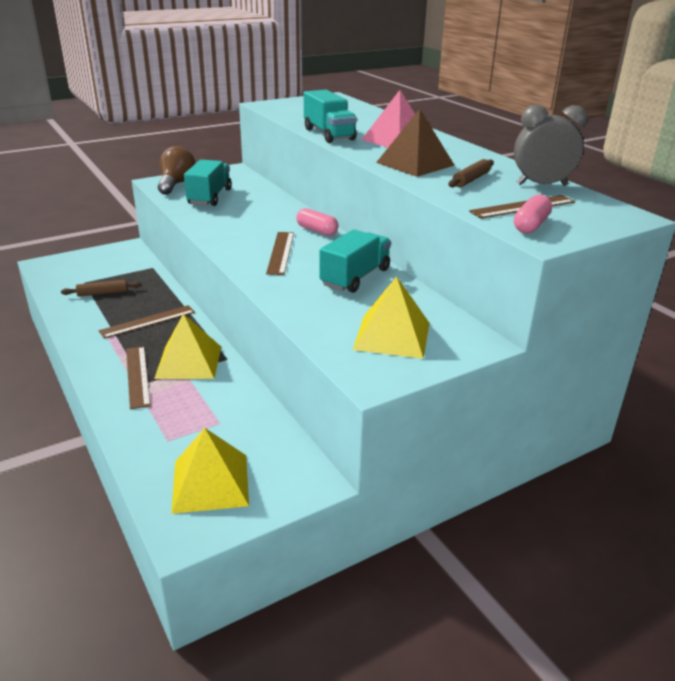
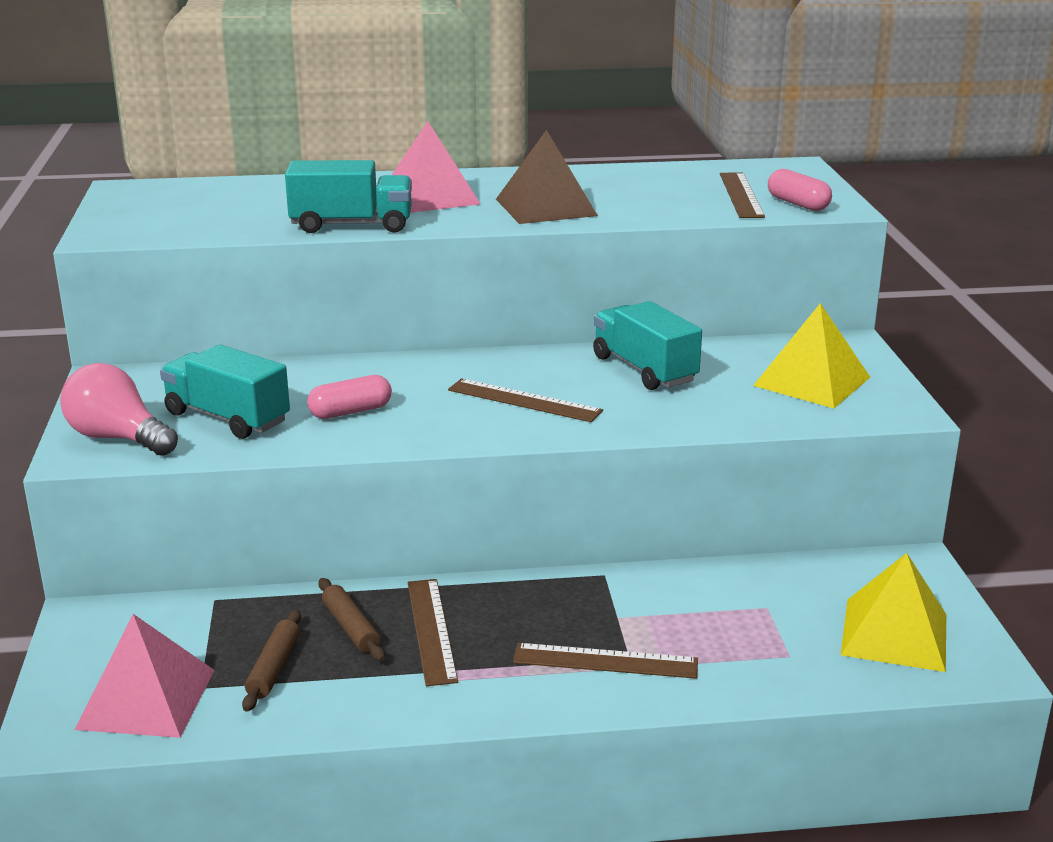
camera: 65 degrees left, 5 degrees down
yellow pyramid [154,314,221,379] -> none
brown light bulb [158,146,195,195] -> pink light bulb [60,363,178,456]
pink capsule [296,208,338,236] -> pink capsule moved to [307,375,392,419]
brown rolling pin [448,159,494,188] -> brown rolling pin moved to [319,578,385,662]
grey clock [514,105,588,186] -> none
none -> pink pyramid [74,614,214,738]

